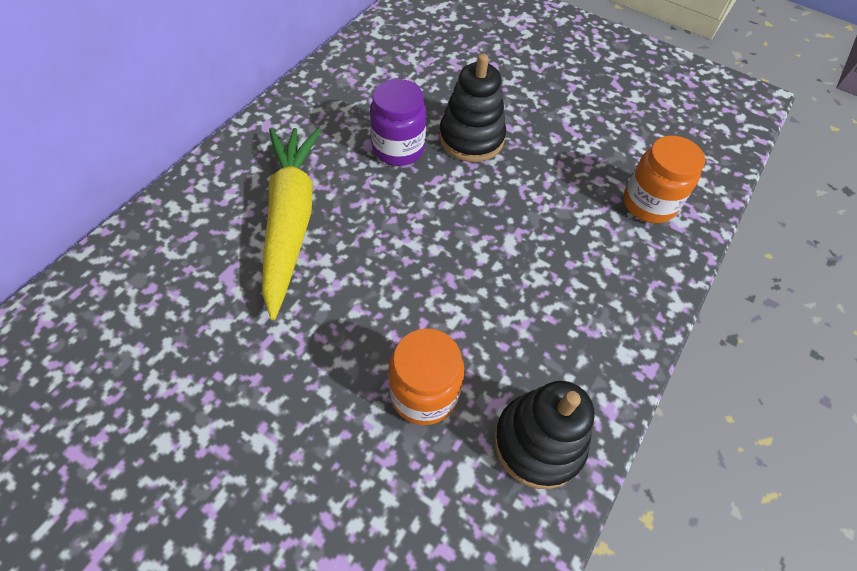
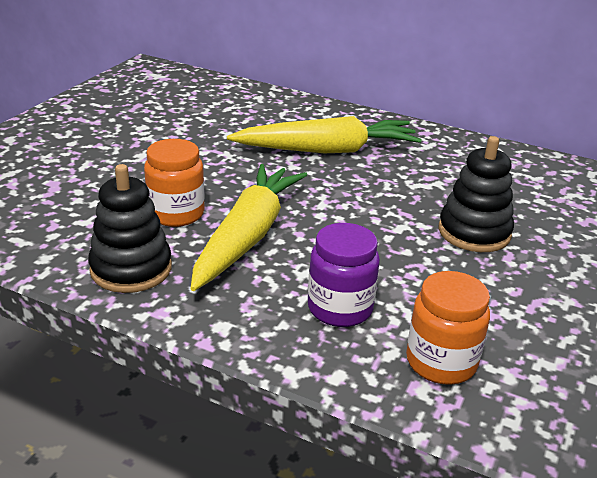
camera: 85 degrees right, 25 degrees down
purple jar [370,79,426,166] -> purple jar moved to [308,223,380,327]
none -> yellow carrot [190,164,307,291]

